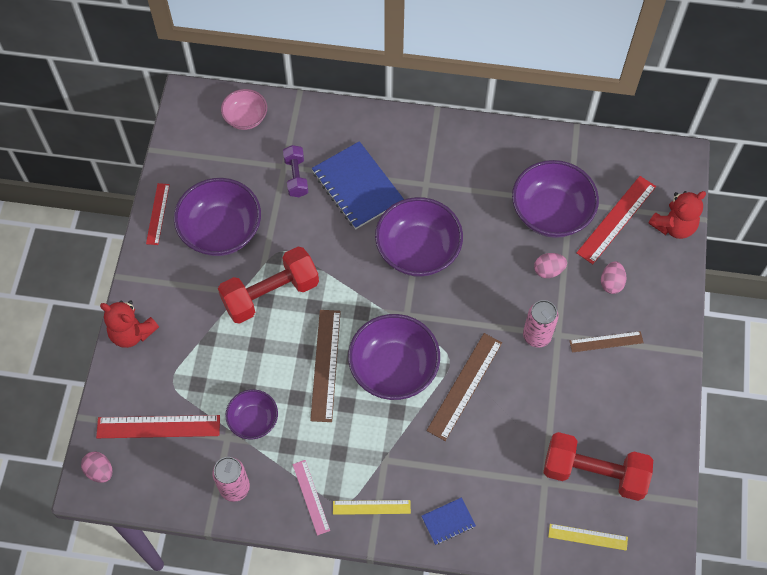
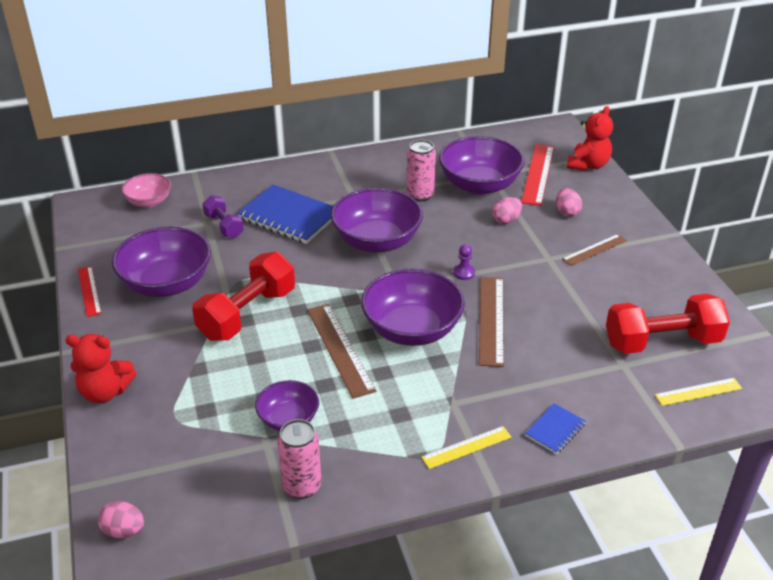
camera: 25 degrees left, 25 degrees down
red ruler [96,415,220,438] -> none
pink ruler [293,460,330,536] -> none
pink can [523,300,559,348] -> pink can moved to [407,140,436,202]
none -> purple pawn [453,244,475,280]

